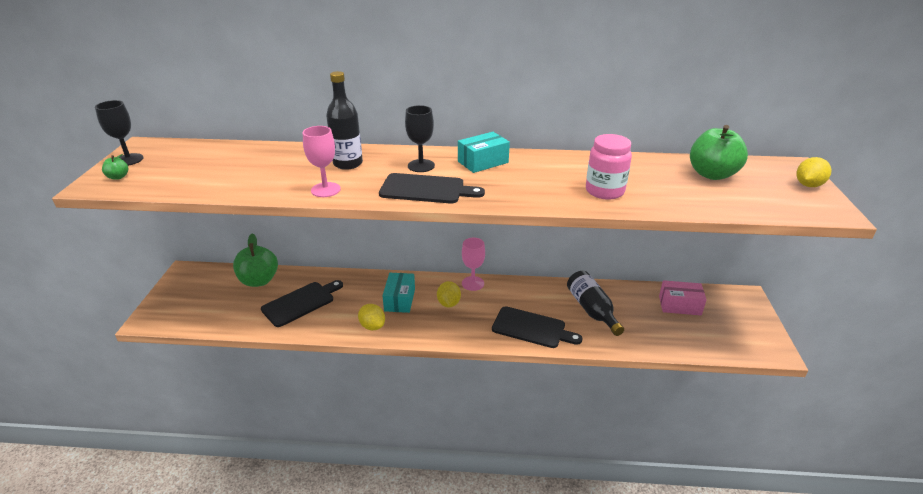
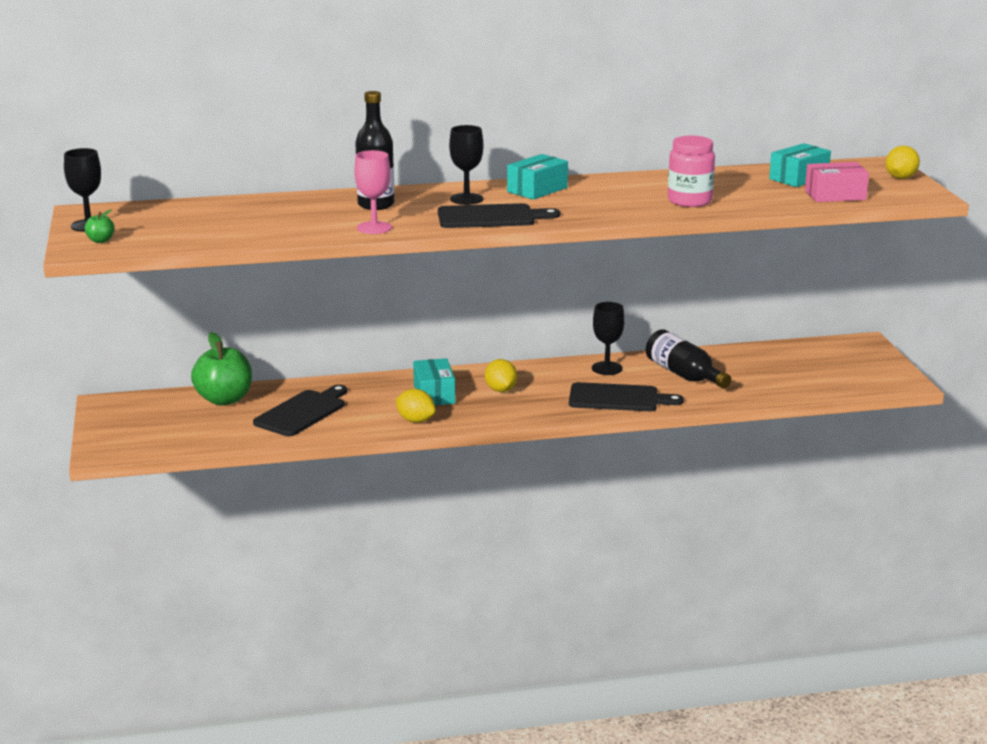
camera: 15 degrees left, 10 degrees down
pink goblet [462,238,485,291] -> none
pink box [659,280,707,315] -> pink box moved to [805,162,869,202]
green apple [690,125,748,180] -> turquoise box [769,143,831,187]
none -> black goblet [592,302,624,375]

